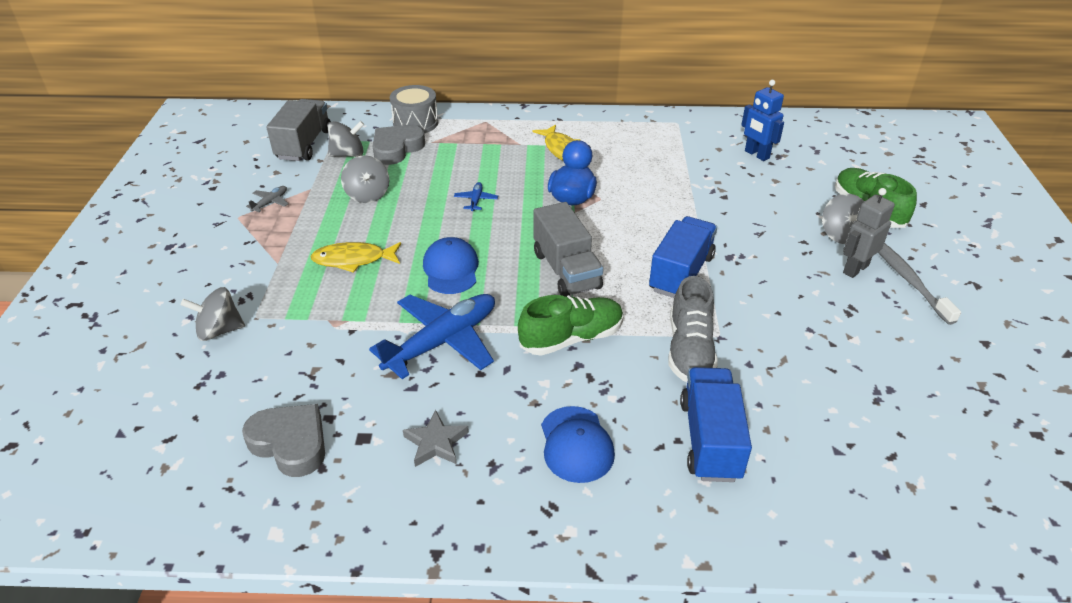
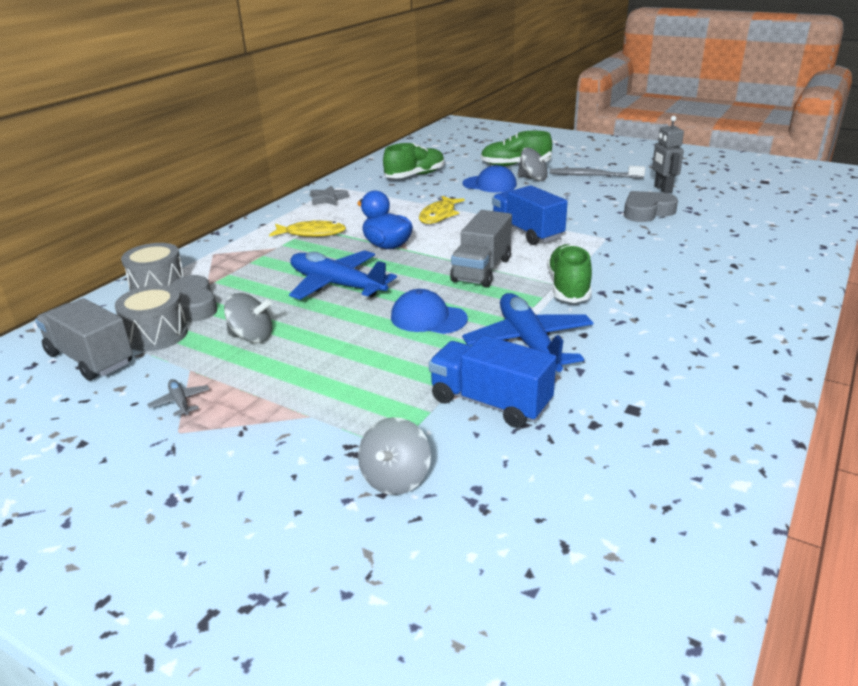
camera: 60 degrees left, 10 degrees down
grey heart [242,404,325,477] -> grey heart moved to [624,191,678,222]
yellow fish [310,242,401,273] -> yellow fish moved to [419,196,465,224]
grey spinning top [328,121,364,157] -> grey drum [115,285,188,351]
grey star [403,410,469,467] -> grey star moved to [310,186,349,206]
blue plane [454,182,498,211] -> blue plane [289,250,397,300], size x2.44
grey truck [533,202,603,297] -> grey truck turned 105 degrees clockwise [450,210,512,288]
blue cap [541,406,615,483] -> blue cap moved to [462,165,517,192]
grey shoe [668,276,718,382] -> none
blue truck [680,367,752,482] -> blue truck moved to [429,335,557,428]
blue robot [741,80,784,161] -> green shoe [383,143,445,179]
grey robot [843,188,895,278] -> grey robot moved to [652,116,684,193]

